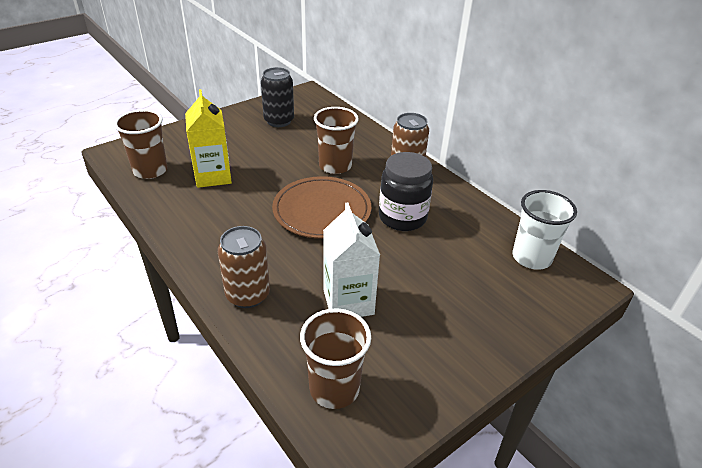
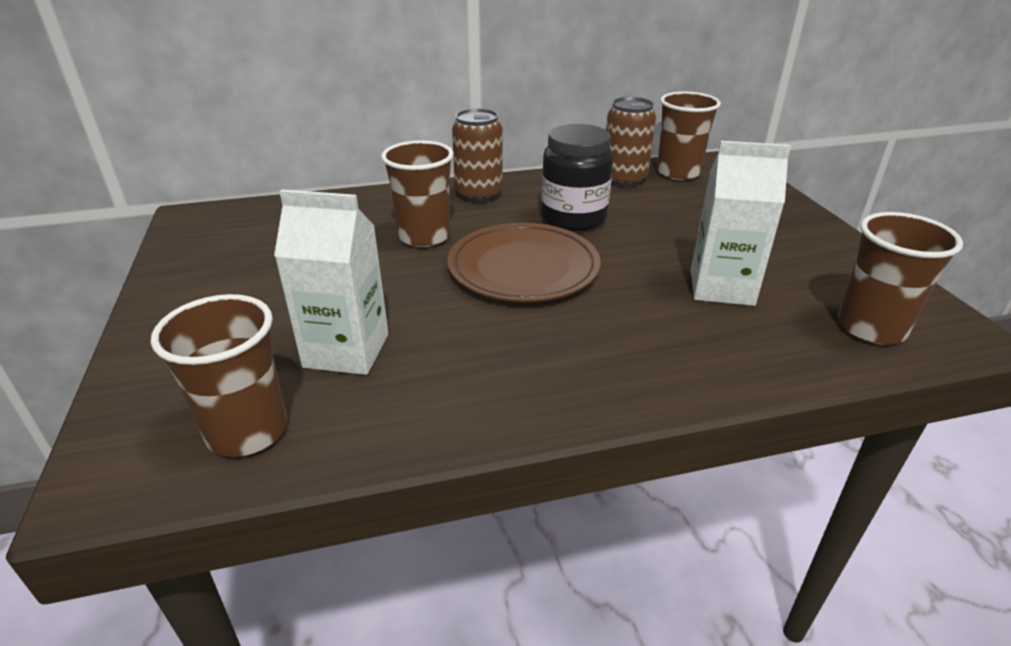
camera: 65 degrees left, 5 degrees down
yellow carton [185,89,232,188] -> white carton [274,189,389,375]
brown can [218,226,270,308] -> brown can moved to [606,97,656,187]
black can [261,67,294,127] -> none
white cup [513,190,577,270] -> brown cup [657,92,721,180]

